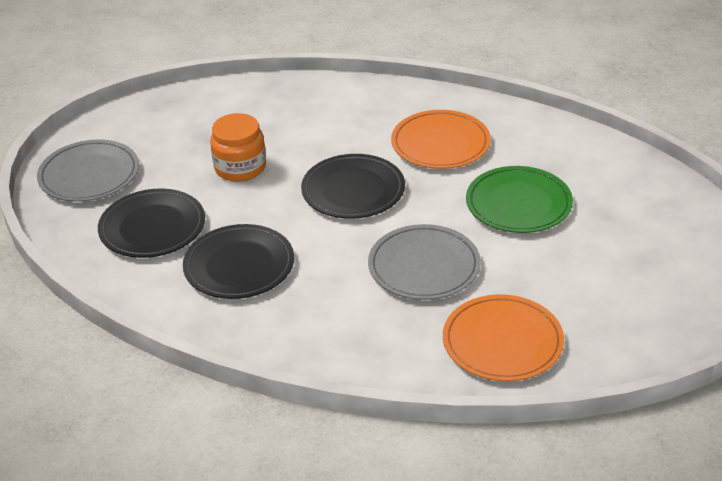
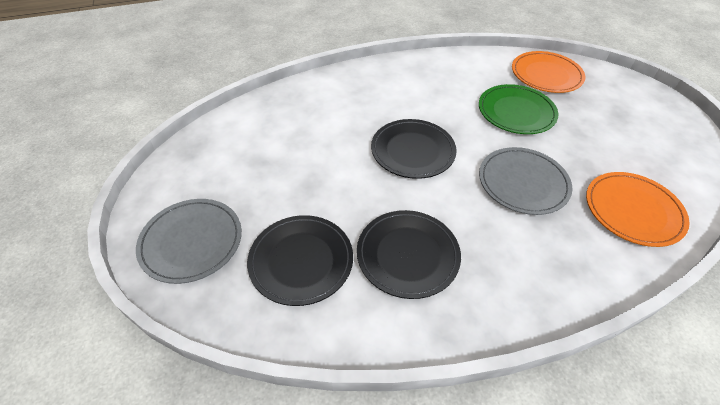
camera: 40 degrees left, 10 degrees up
orange jar [210,113,266,182] -> none
orange plate [391,110,491,169] -> orange plate moved to [512,51,585,93]

